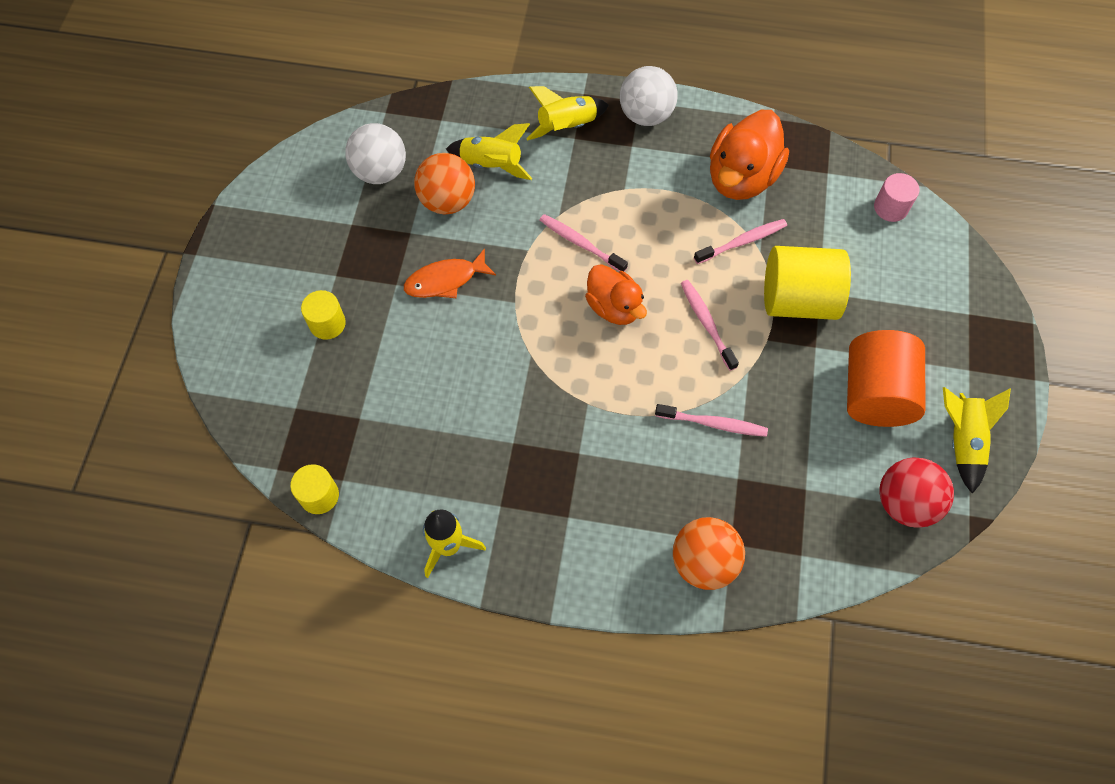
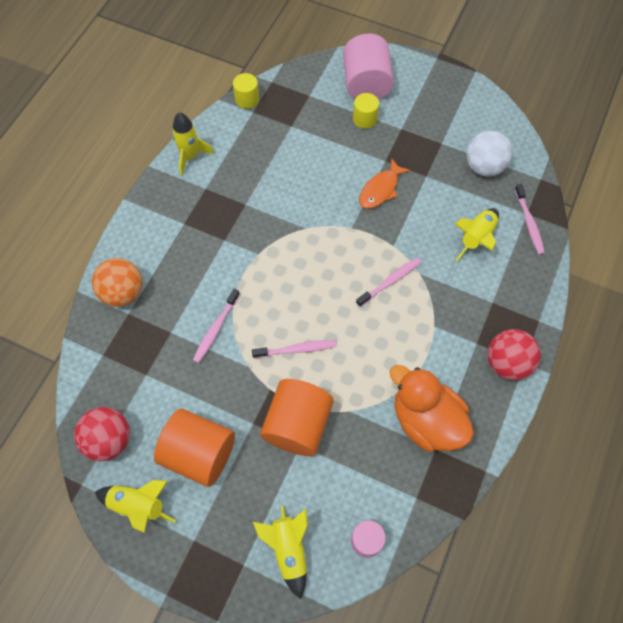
camera: 105 degrees right, 0 degrees up
orange fish [404,248,496,298] -> orange fish turned 135 degrees counterclockwise [359,158,411,209]
orange ball [414,153,475,215] -> none
yellow rocket [526,86,609,141] -> yellow rocket moved to [253,506,308,599]
orange duck [585,264,647,325] -> none
white ball [620,66,678,126] -> red ball [488,329,541,380]
pink toothbrush [694,219,787,264] -> pink toothbrush moved to [514,184,545,255]
yellow cylinder [764,246,851,320] -> orange cylinder [260,379,334,456]
none -> pink cylinder [343,34,394,100]

